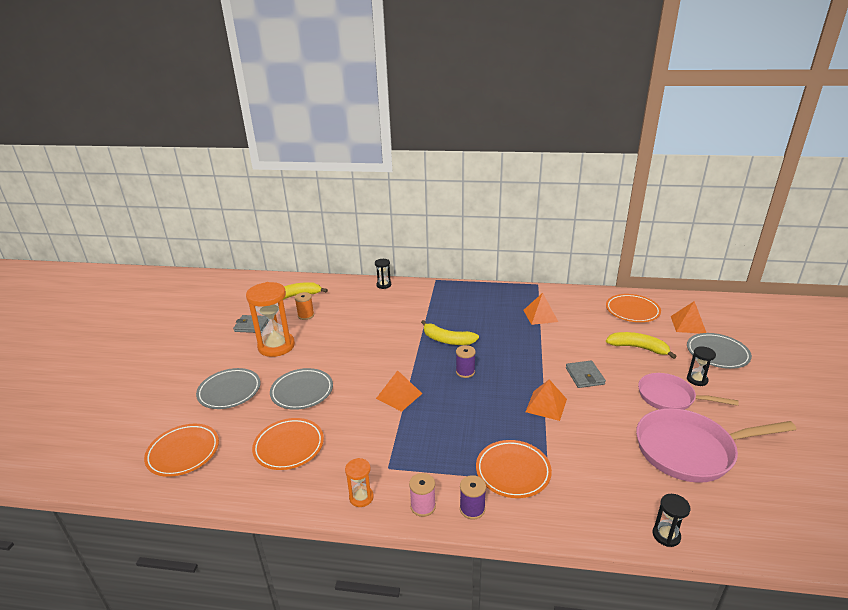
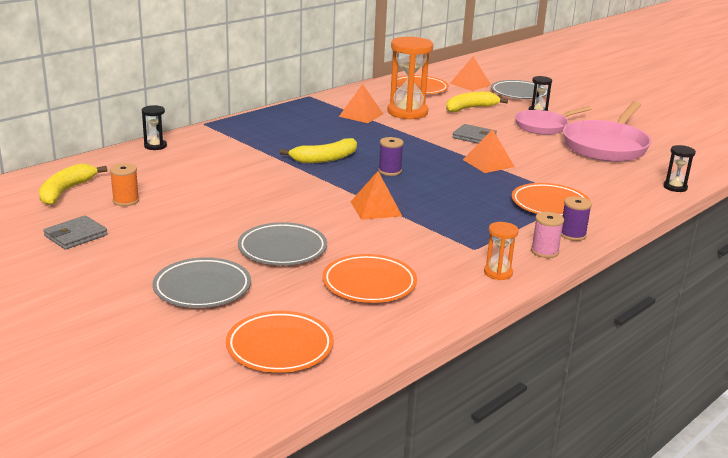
camera: 55 degrees left, 5 degrees down
orange hourglass [246,282,295,357] -> orange hourglass moved to [387,37,433,120]

